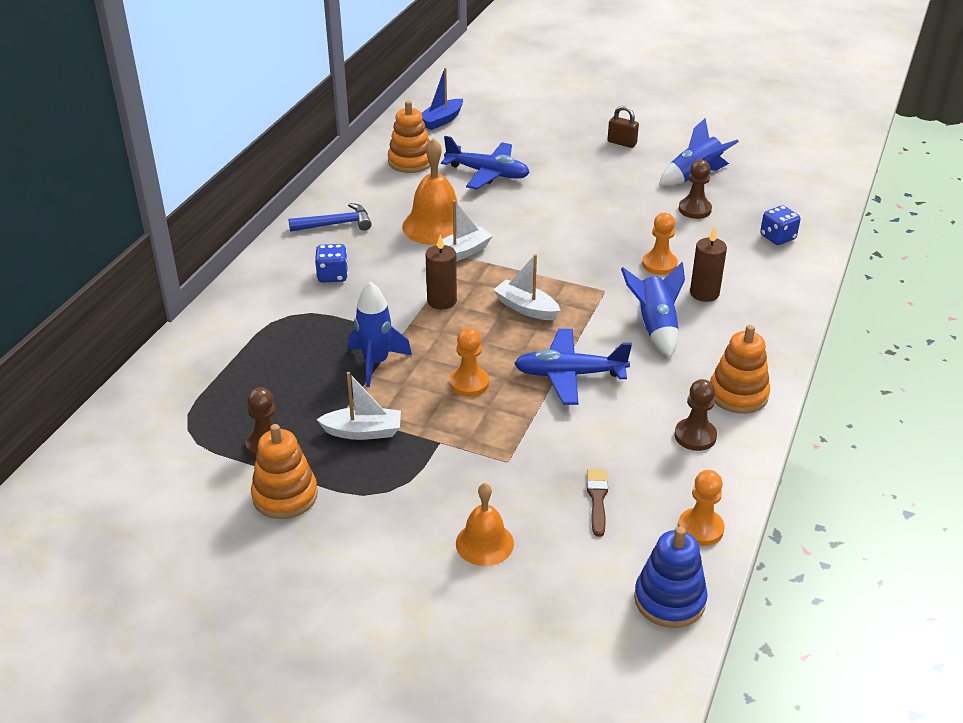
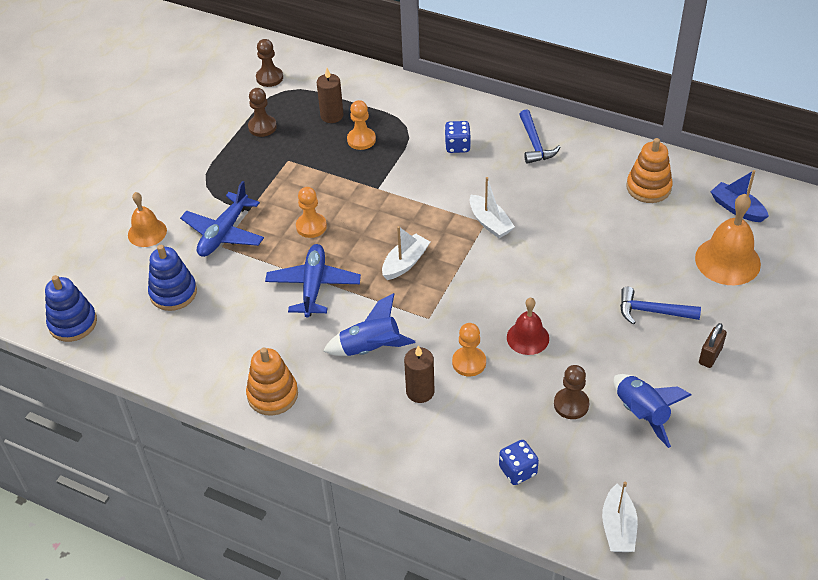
camera: 95 degrees right, 10 degrees up
orange stacking toy [251,424,318,519] -> none
white boat [316,372,401,440] -> white boat moved to [602,482,638,552]
blue rocket [348,281,412,387] -> none
orange bell [402,138,458,245] -> orange bell moved to [695,194,761,285]
brown candle [425,234,457,309] -> brown candle moved to [317,68,343,123]
blue plane [441,136,530,190] -> blue plane moved to [180,181,264,257]
brown brush [587,469,608,537] -> blue stacking toy [148,245,197,311]
brown pawn [674,379,717,451] -> brown pawn moved to [256,39,283,87]
orange pawn [678,470,724,546] -> orange pawn moved to [347,100,376,150]
none -> red bell [507,298,549,355]
none -> blue hammer [620,287,701,325]

